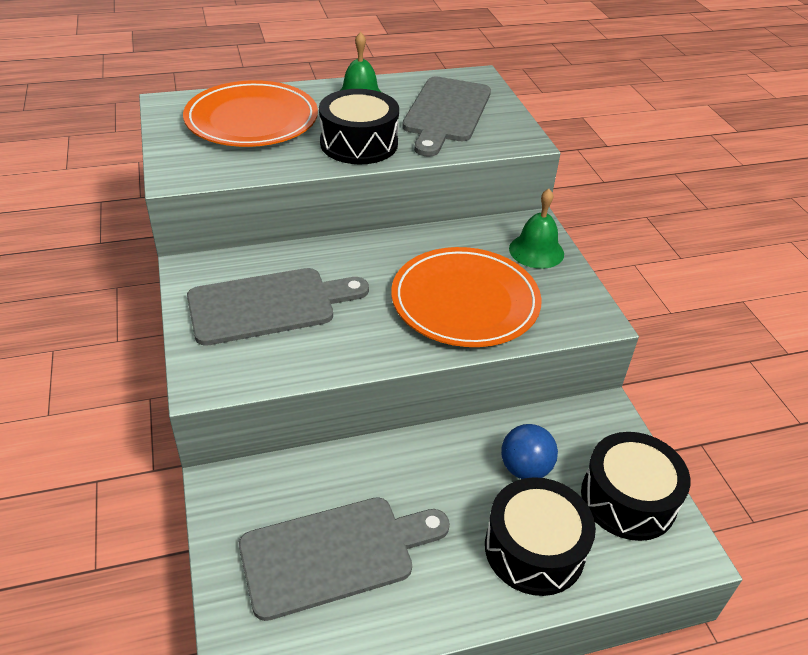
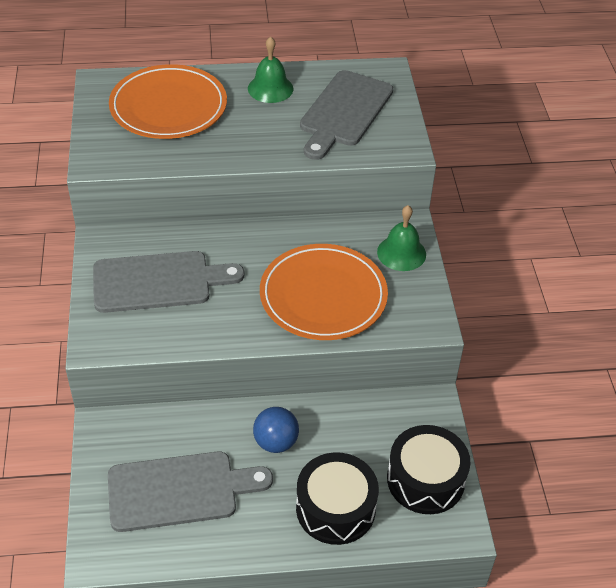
camera: 10 degrees right, 5 degrees up
black drum [319,89,399,164] -> none
blue ball [501,424,558,479] -> blue ball moved to [253,407,299,453]

